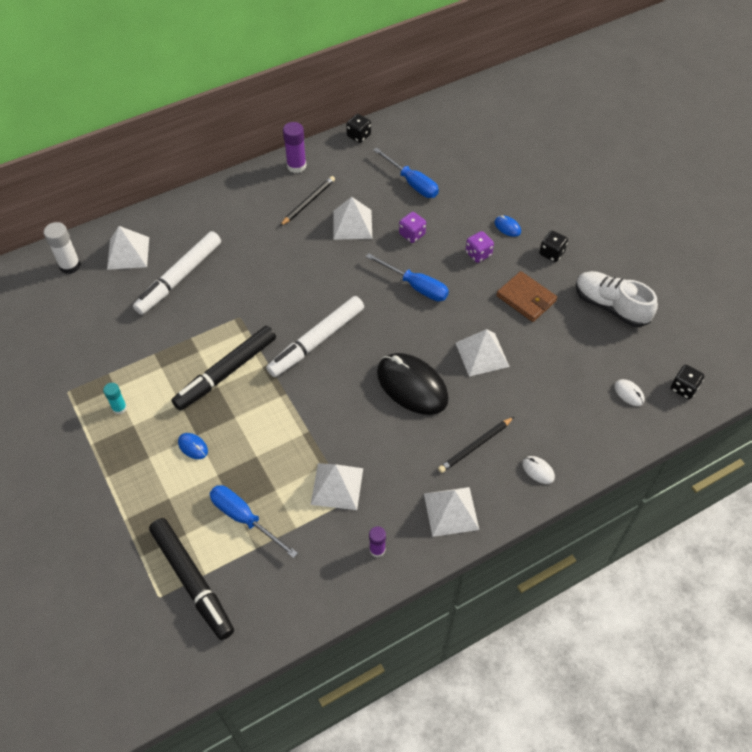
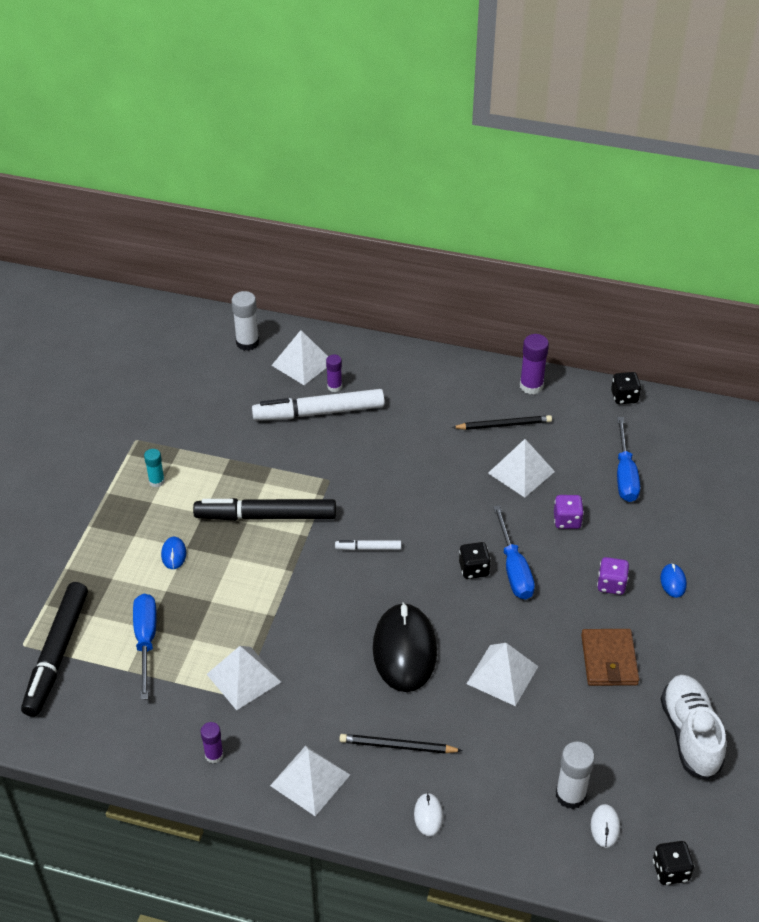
camera: 45 degrees right, 10 degrees down
white marker [266,296,364,377] -> white marker [335,540,401,550], size x0.46
black dice [539,231,568,262] -> black dice moved to [459,542,491,579]
none -> purple glue stick [326,355,342,392]
none -> white glue stick [556,742,595,809]

